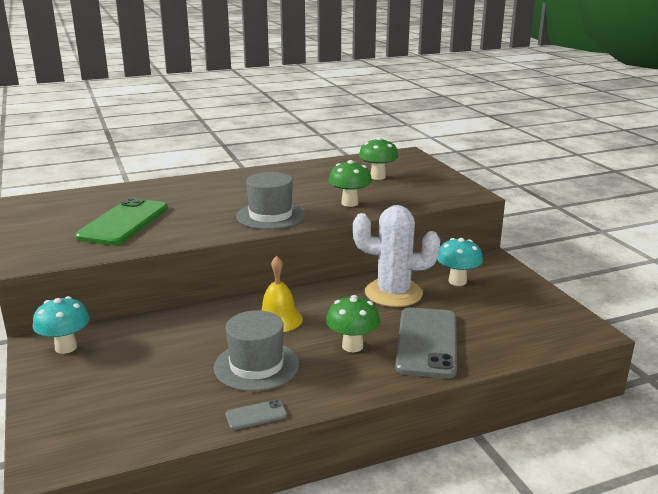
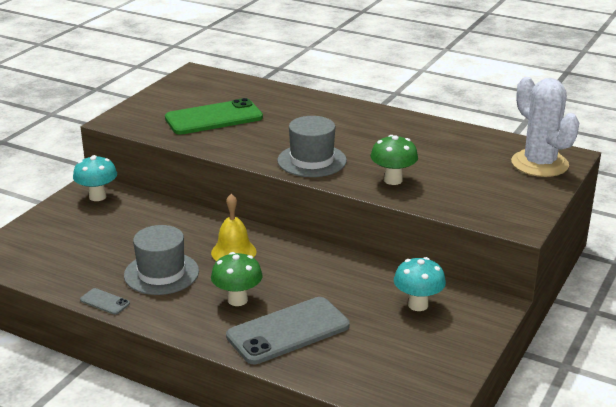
camera: 50 degrees right, 5 degrees up
white cactus [353,205,440,307] -> white cactus moved to [511,77,579,177]
green mushroom [359,137,398,180] -> none

